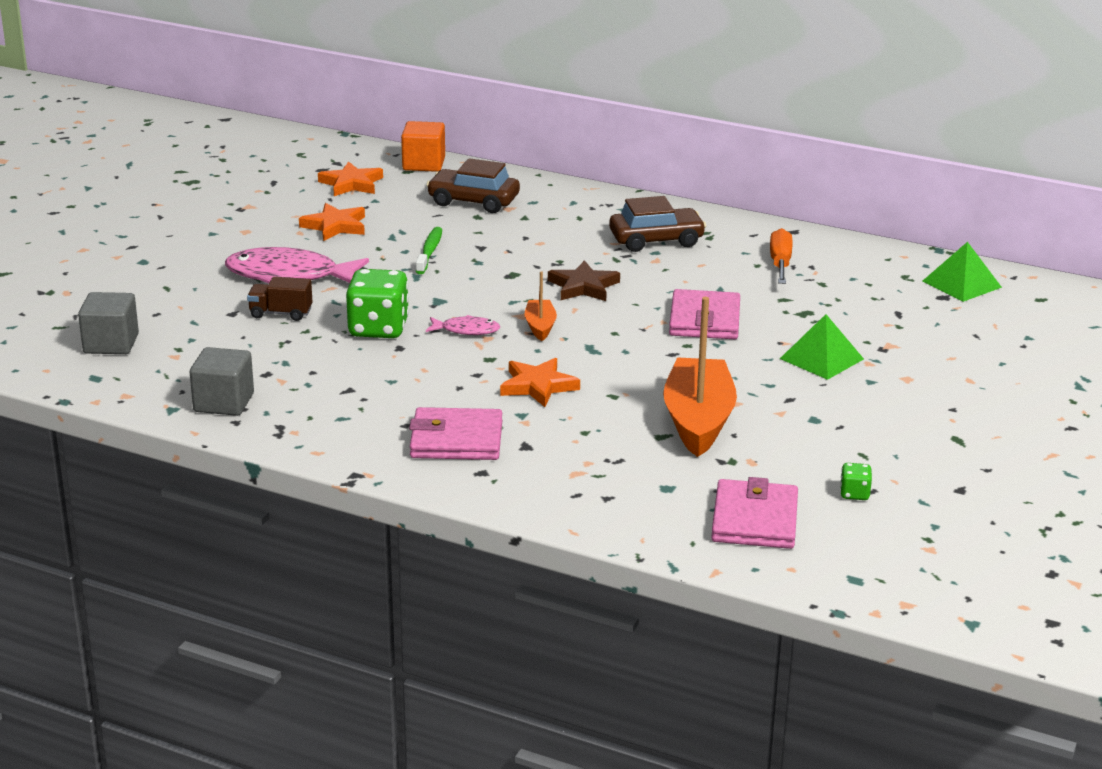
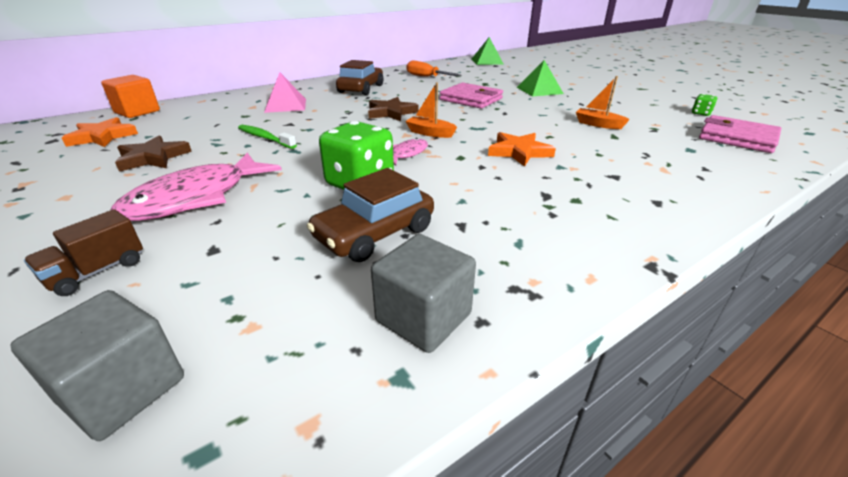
camera: 60 degrees left, 5 degrees up
brown truck [247,277,312,321] -> brown truck moved to [24,209,143,296]
orange star [299,203,365,241] -> brown star [115,135,192,172]
pink wallet [409,407,502,460] -> none
brown car [427,158,520,213] -> brown car moved to [307,168,434,262]
orange boat [663,297,737,457] -> orange boat [576,76,630,129], size x0.48
none -> pink pyramid [264,72,306,113]

